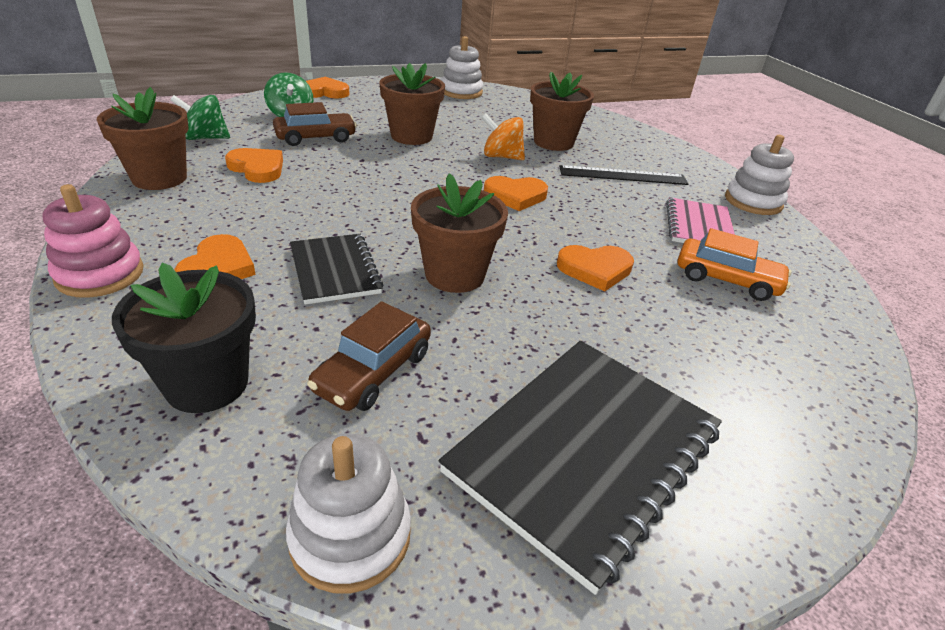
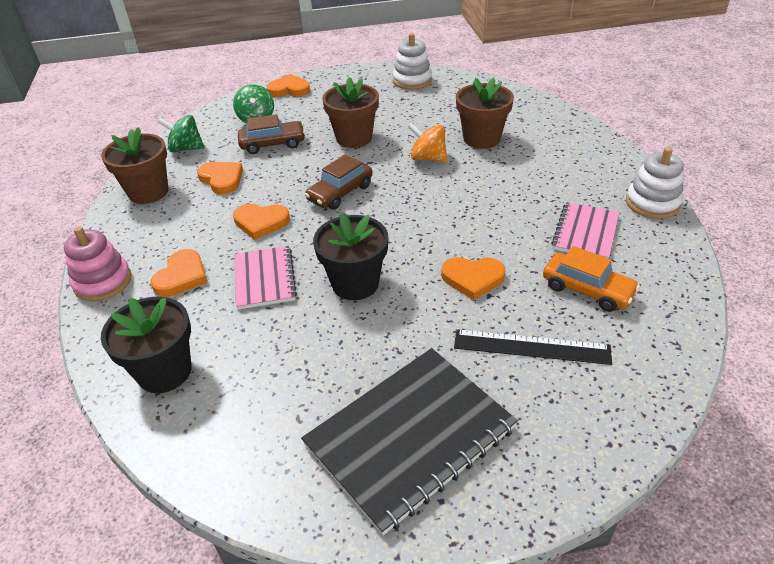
camera: 15 degrees right, 5 degrees up
white stacking toy [286,434,411,594] -> none
black notebook [290,234,383,305] -> pink notebook [235,246,297,310]
brown car [307,301,431,411] -> brown car moved to [305,155,373,210]
brown flower pot [411,173,508,293] -> black flower pot [313,212,388,300]
orange heart [484,176,548,211] -> orange heart moved to [233,204,290,240]
black ruler [559,165,688,185] -> black ruler moved to [454,329,612,365]

